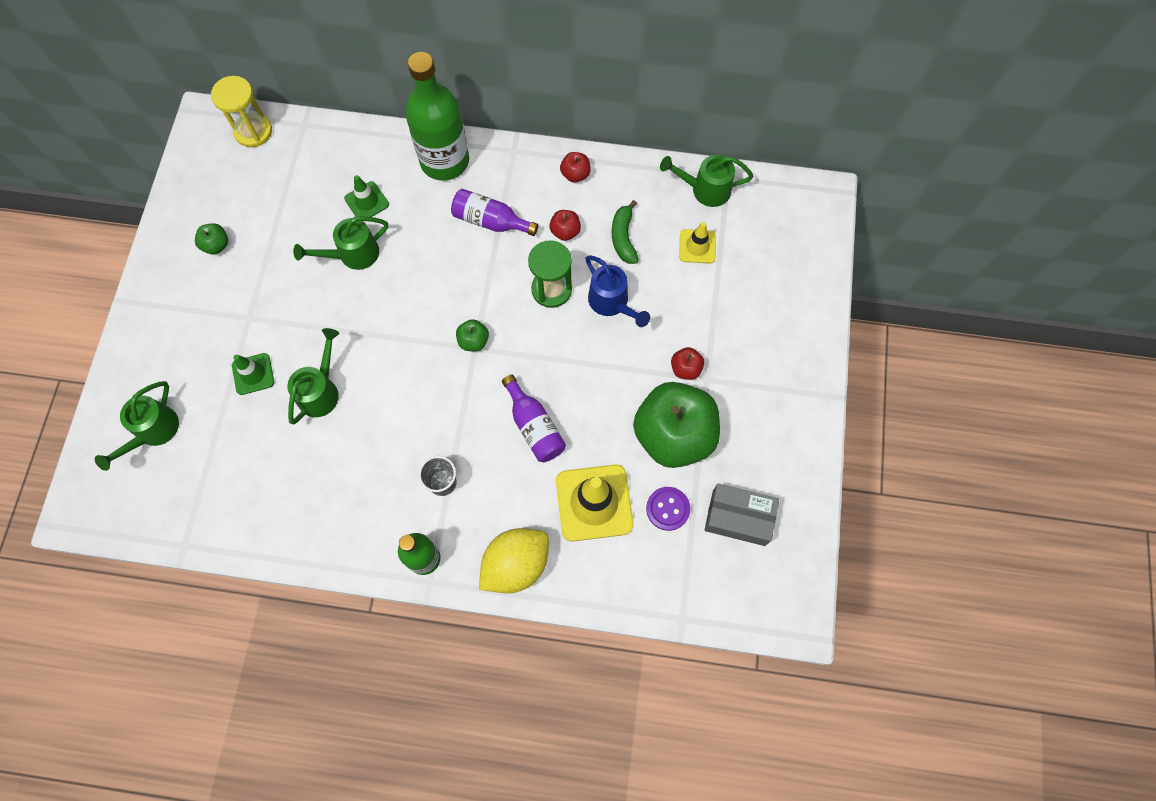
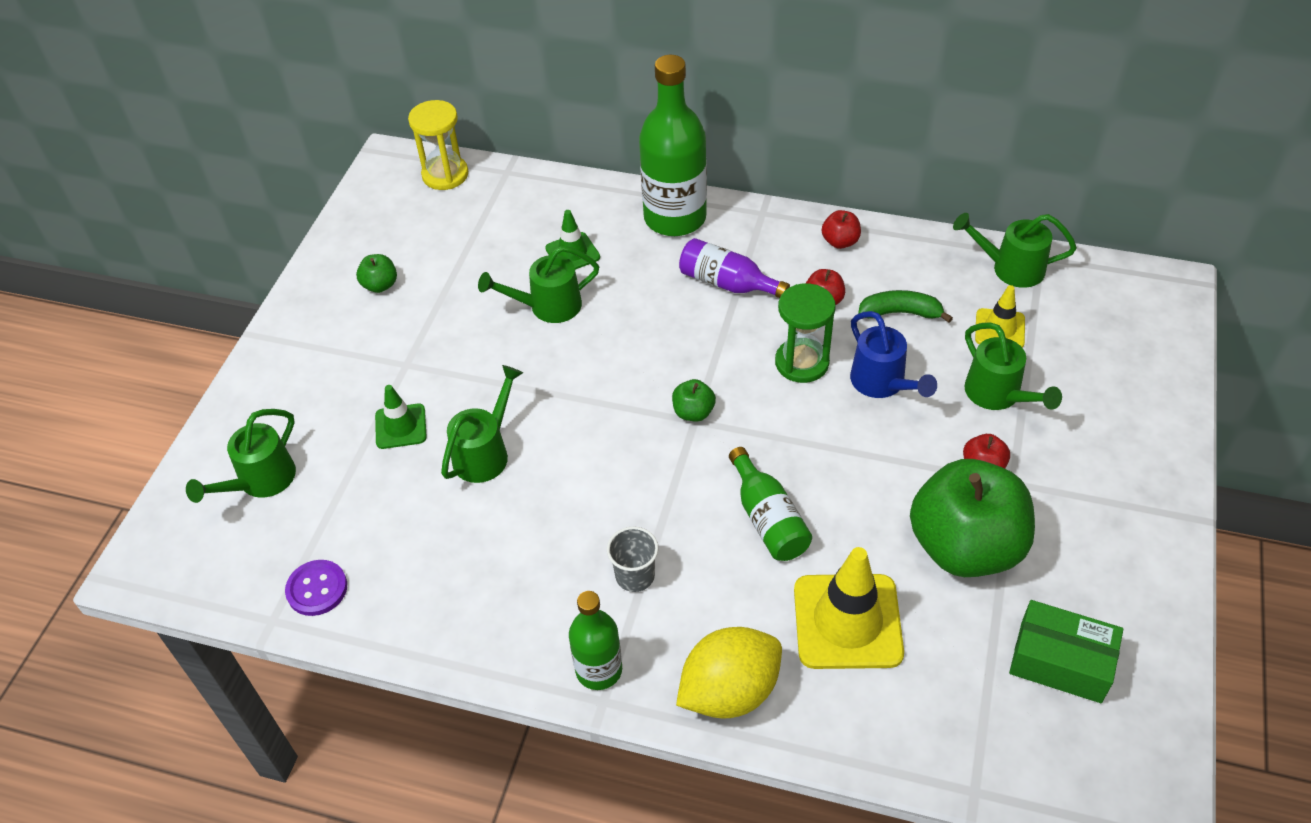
camera: 10 degrees right, 20 degrees down
purple bottle [502,375,566,462] -> green bottle [729,447,812,561]
green banana [612,200,639,264] -> green banana turned 90 degrees clockwise [858,290,953,323]
purple button [646,487,690,531] -> purple button moved to [285,560,347,616]
grey box [704,484,779,546] -> green box [1009,600,1123,703]
none -> green watering can [965,322,1062,410]

